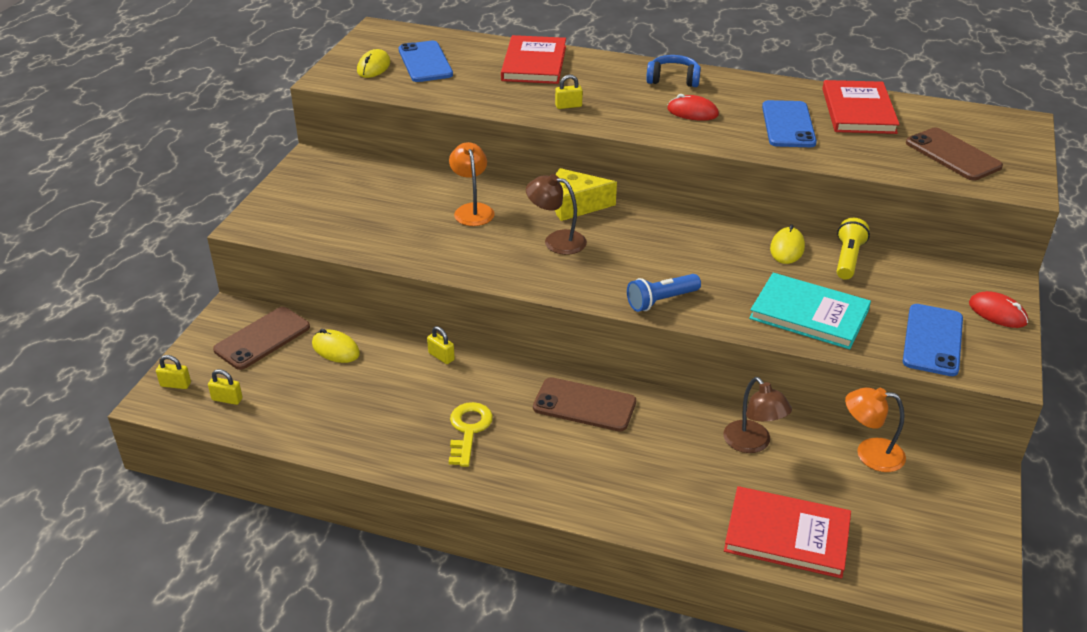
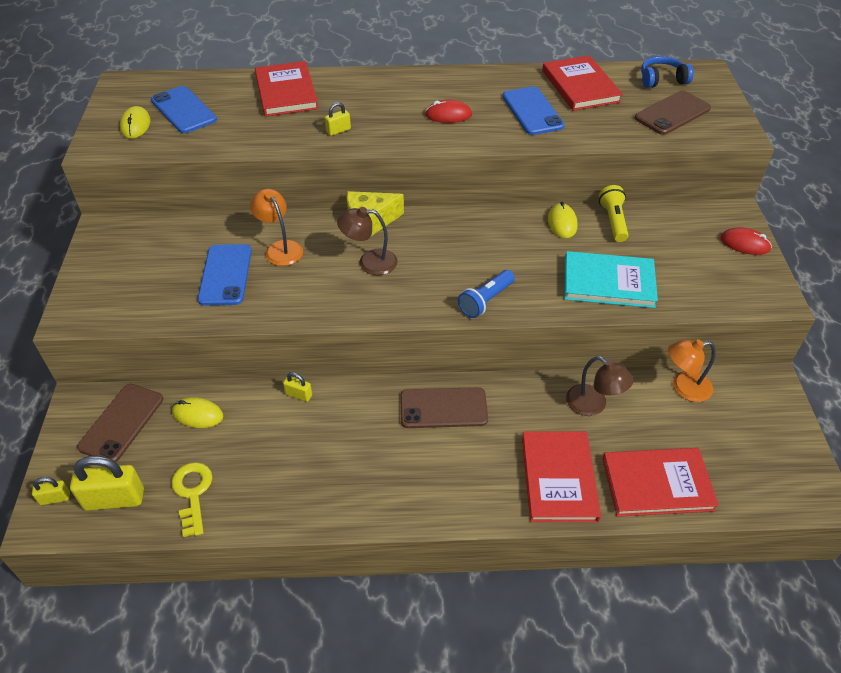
camera: 20 degrees left, 10 degrees up
yellow padlock [208,369,243,405] -> yellow padlock [70,456,144,511], size x1.98
yellow key [449,402,493,467] -> yellow key moved to [171,462,212,537]
blue headphones [646,55,701,87] -> blue headphones moved to [641,56,694,88]
blue phone [903,304,963,376] -> blue phone moved to [197,244,252,306]
brown phone [906,128,1003,181] -> brown phone turned 75 degrees counterclockwise [635,91,711,135]
none -> red book [522,431,601,522]

